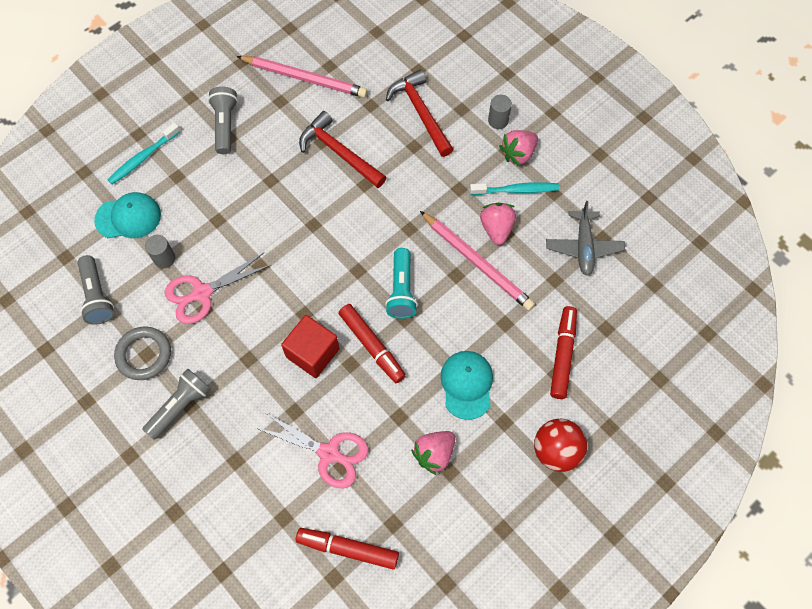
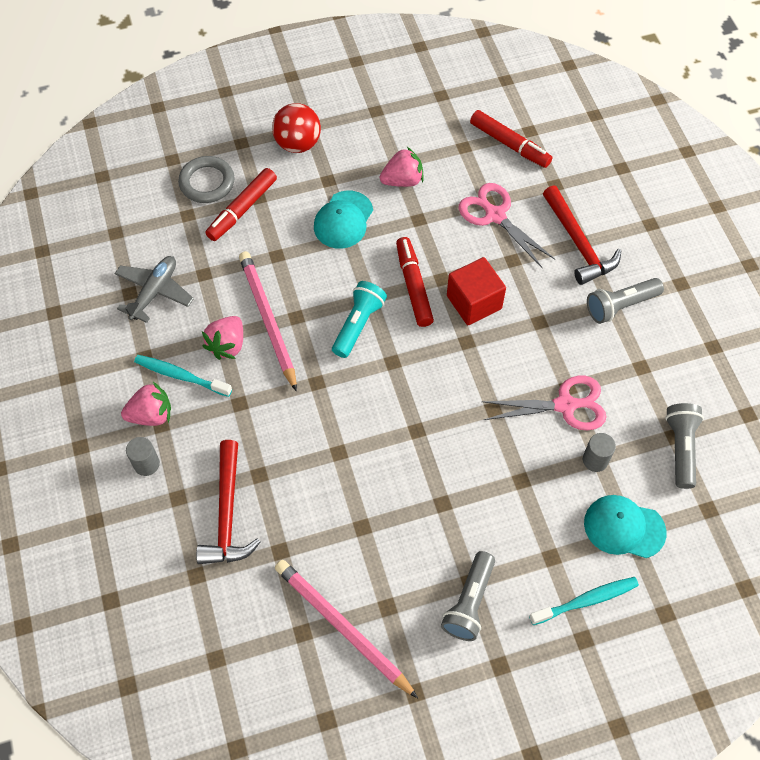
camera: 155 degrees left, 5 degrees down
grey ring [114,327,171,380] -> grey ring moved to [178,156,235,203]
red hammer [299,111,387,188] -> red hammer moved to [543,185,621,285]

